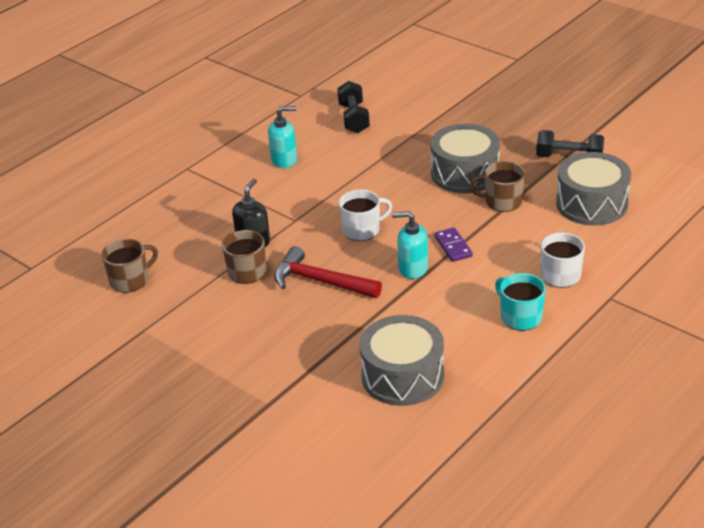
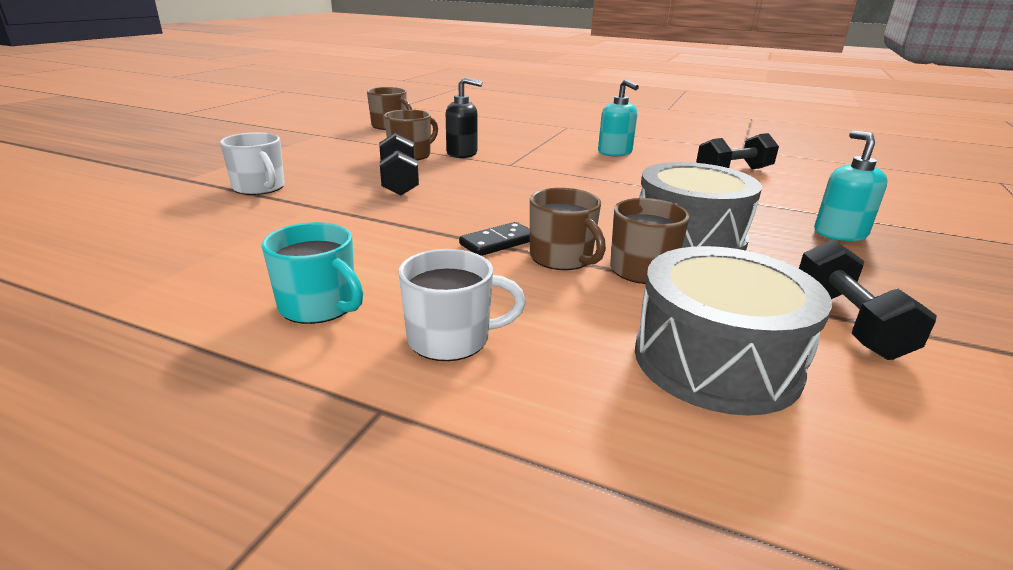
camera: 70 degrees right, 10 degrees down
red hammer [274,246,382,298] -> black dumbbell [379,133,419,195]
white mug [339,189,392,241] -> white mug moved to [220,132,285,195]
grey drum [360,315,444,406] -> none
turquoise soap dispenser [392,211,428,279] -> turquoise soap dispenser moved to [814,131,888,241]
purple domino [434,228,473,262] -> black domino [459,222,530,256]
turquoise mug [495,273,546,331] -> turquoise mug turned 90 degrees clockwise [262,222,363,324]
none -> brown mug [530,188,606,270]

